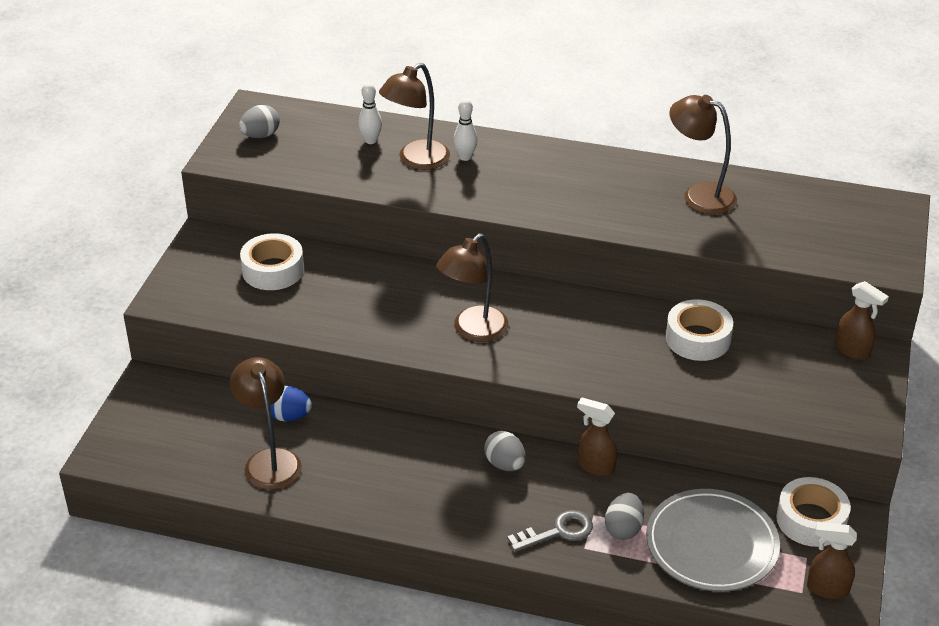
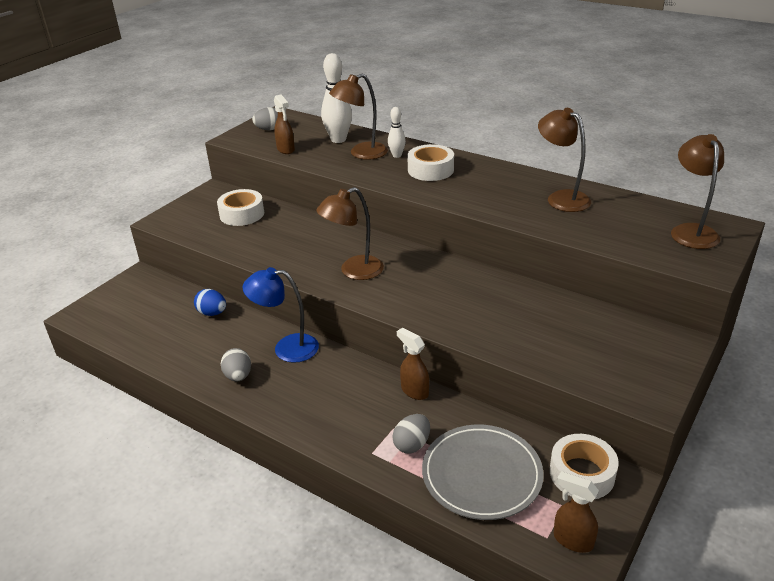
camera: 20 degrees right, 5 degrees down
brown lamp [230,357,302,490] -> brown lamp moved to [671,134,724,249]
white bowling pin [358,82,382,144] -> white bowling pin [321,53,352,143], size x1.78
grey egg [484,431,526,471] -> grey egg moved to [221,348,251,382]
grey key [507,510,593,552] -> none
white tape [666,299,733,361] -> white tape moved to [407,144,454,181]
brown spray bottle [835,281,889,360] -> brown spray bottle moved to [274,95,295,154]
none -> blue lamp [242,267,319,363]

